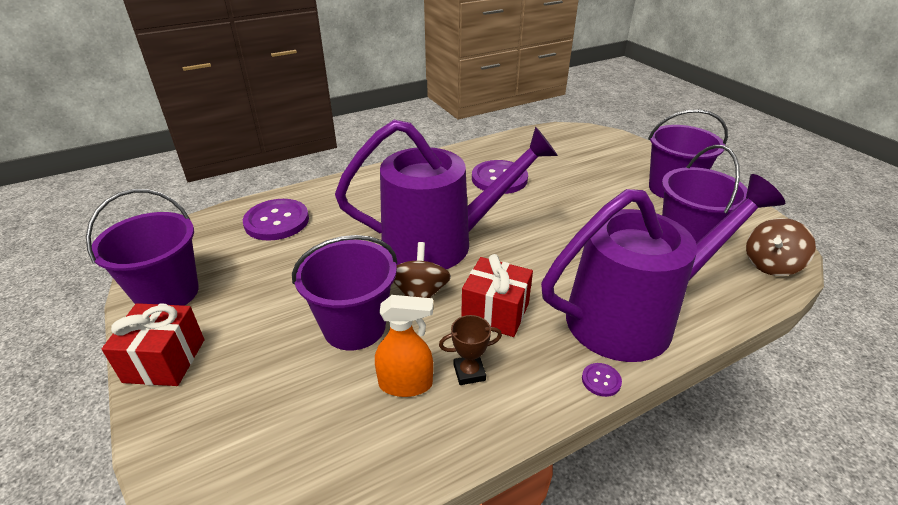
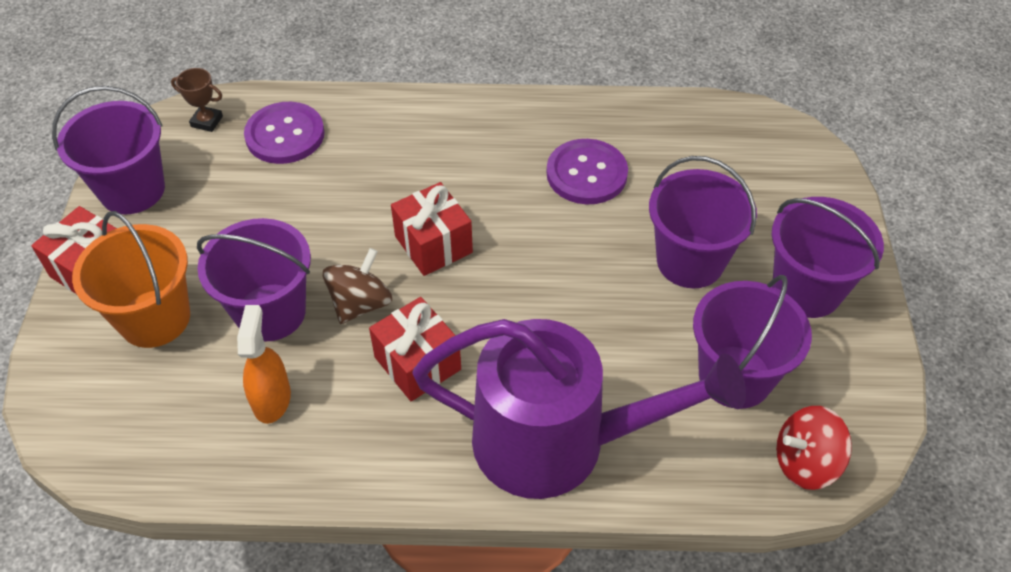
camera: 30 degrees right, 15 degrees up
purple watering can [335,120,558,269] -> red gift [391,182,473,276]
orange spray bottle [375,295,433,397] -> orange spray bottle turned 120 degrees counterclockwise [237,305,291,424]
brown trophy [439,315,502,385] -> brown trophy moved to [171,68,223,132]
purple button [582,363,622,397] -> none
brown spinning top [746,218,816,276] -> red spinning top [776,406,852,490]
none -> orange bucket [72,211,190,348]
none -> purple bucket [649,156,757,288]

